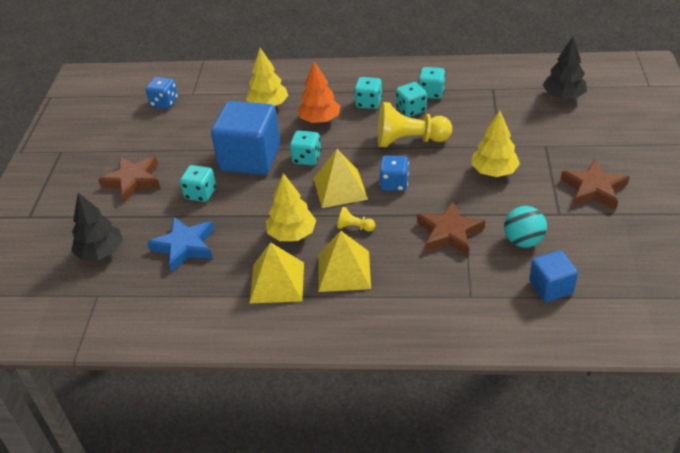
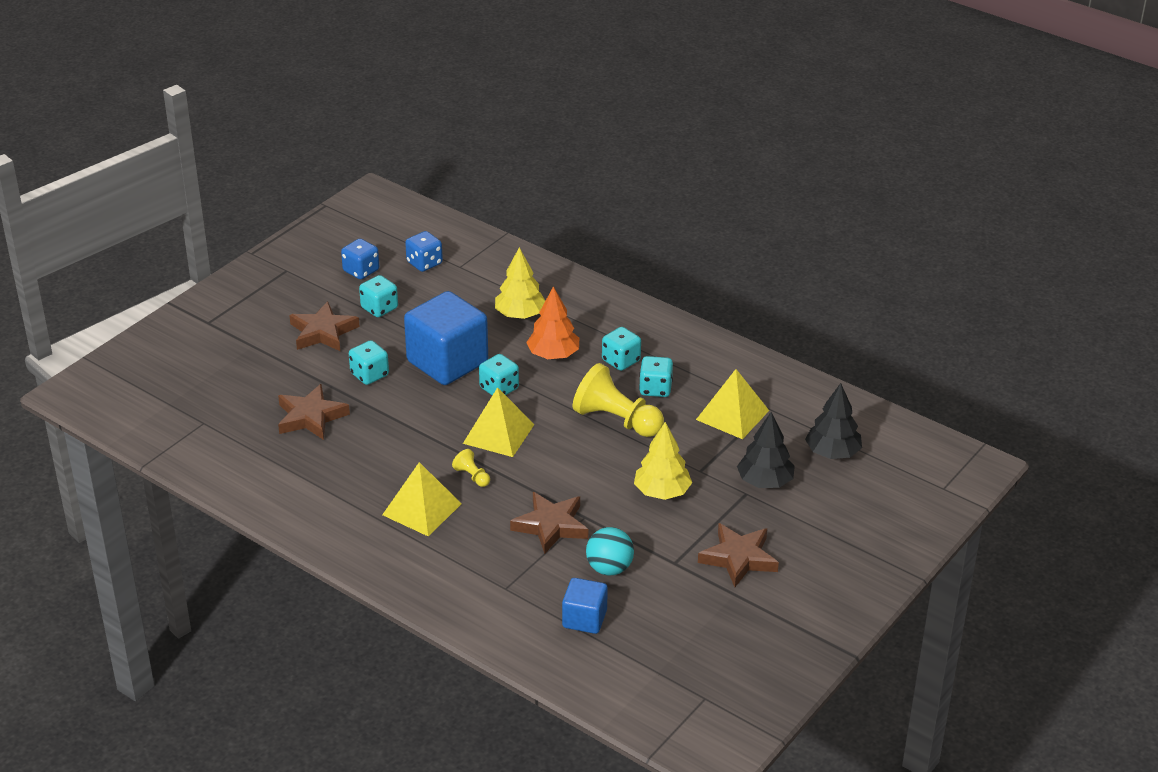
camera: 30 degrees right, 5 degrees down
black tree [71,193,123,260] -> black tree moved to [737,412,795,488]
blue star [147,217,214,272] -> brown star [278,384,350,440]
yellow pyramid [249,242,304,304] -> yellow pyramid moved to [696,369,769,439]
yellow tree [266,173,316,241] -> none
blue dice [379,156,409,191] -> blue dice moved to [341,239,379,279]
turquoise dice [418,67,446,99] -> turquoise dice moved to [359,275,398,317]

